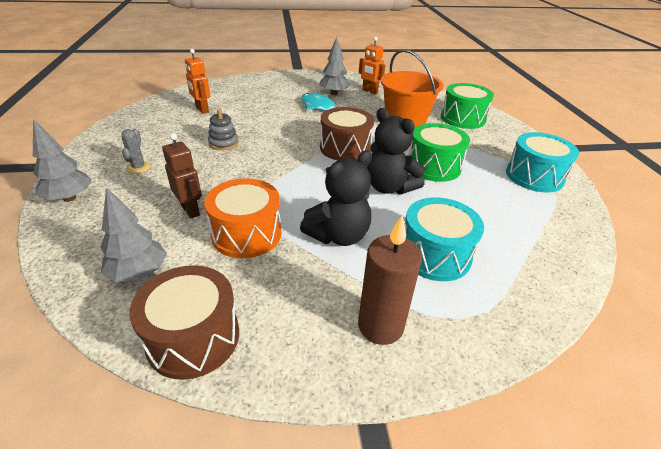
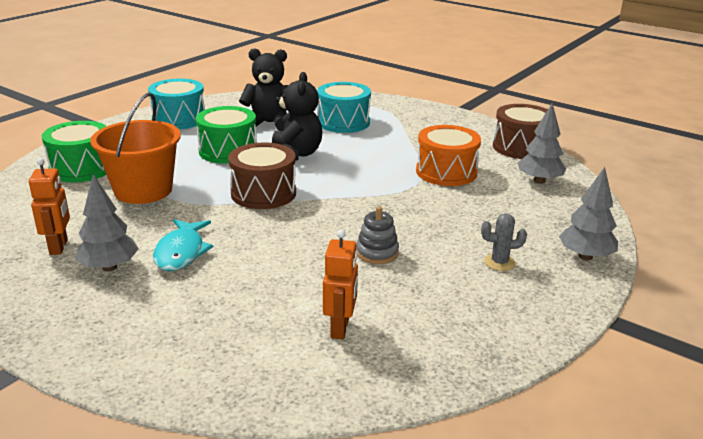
camera: 135 degrees left, 10 degrees down
grey cactus [121,129,151,174] -> grey cactus turned 45 degrees clockwise [481,213,527,271]
brown robot [162,133,202,219] -> none
black teddy bear [300,150,372,246] -> black teddy bear moved to [239,48,288,131]
brown candle [358,216,422,345] -> none

